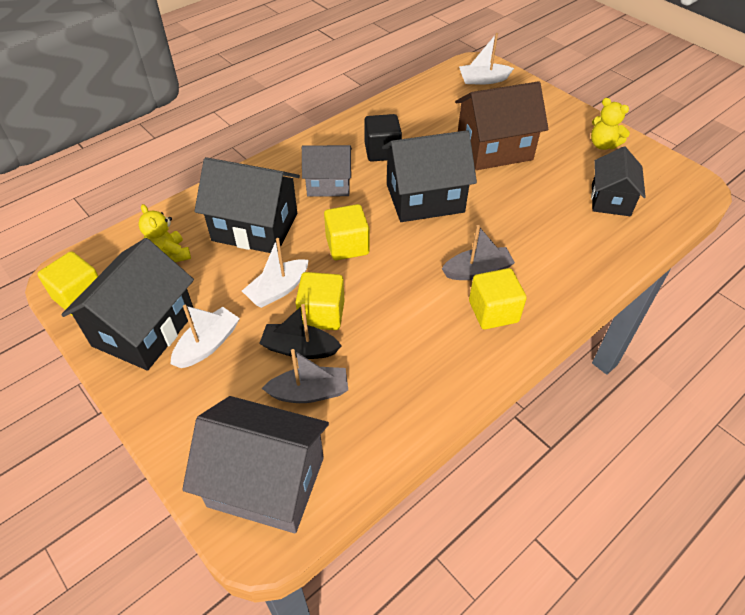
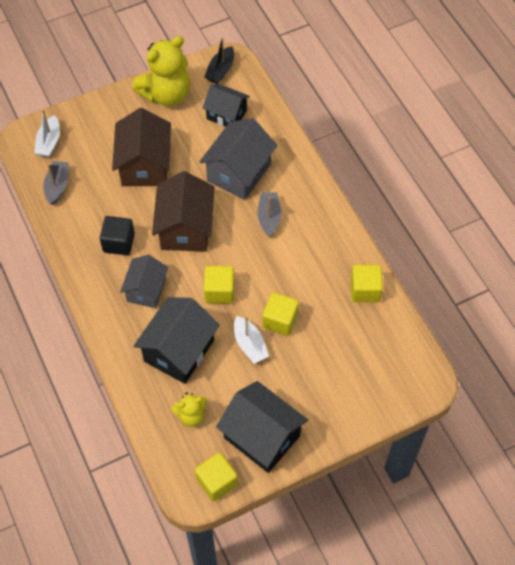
camera: 75 degrees left, 10 degrees up
white boat [171,305,240,368] -> none
grey house [182,396,329,534] -> grey house moved to [199,118,277,200]
black boat [259,304,342,359] -> black boat moved to [204,37,234,84]
grey boat [261,349,348,403] -> grey boat moved to [43,161,69,205]
black house [382,130,477,222] -> brown house [152,171,215,251]
yellow cube [469,268,527,329] -> yellow cube moved to [351,265,383,302]
yellow teddy bear [591,98,630,150] -> yellow teddy bear [133,36,190,106], size x1.95

